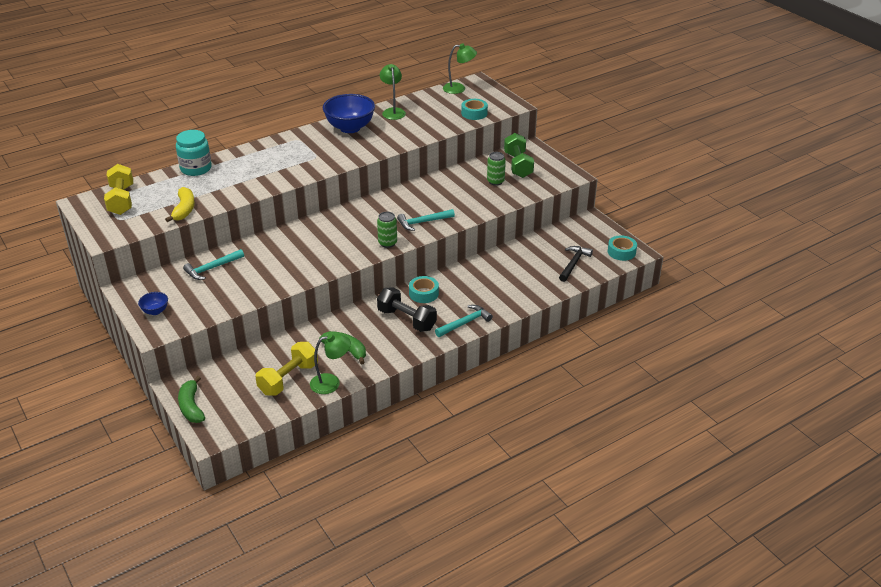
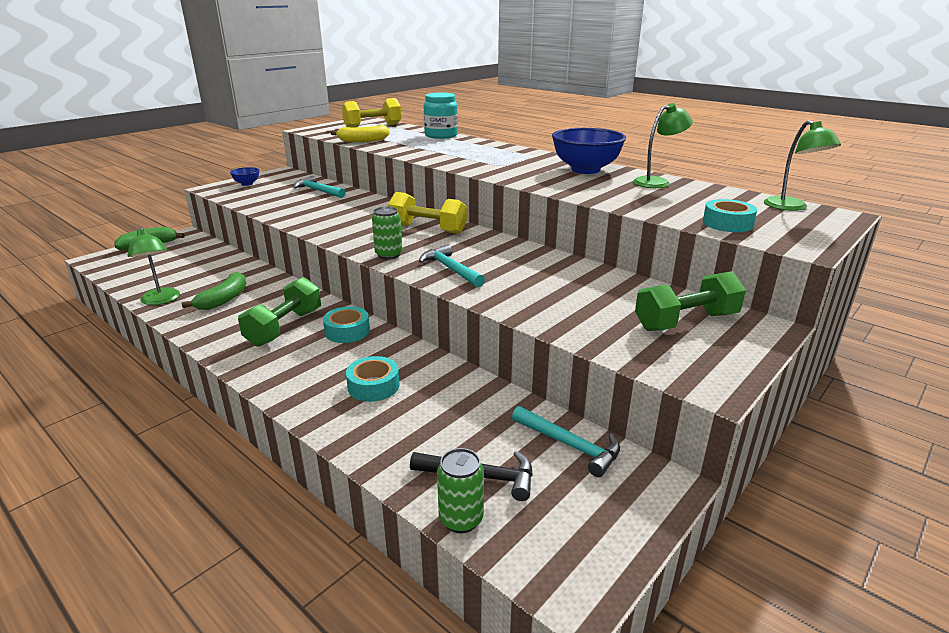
camera: 75 degrees right, 10 degrees down
yellow dumbbell [255,342,318,396] -> yellow dumbbell moved to [388,192,467,234]
black dumbbell [377,287,437,332] -> green dumbbell [238,277,321,347]
turquoise hammer [435,305,493,337] -> turquoise hammer moved to [512,406,620,477]
green can [487,152,506,186] -> green can moved to [437,448,484,533]
turquoise tape [608,235,637,261] -> turquoise tape moved to [346,356,400,402]

